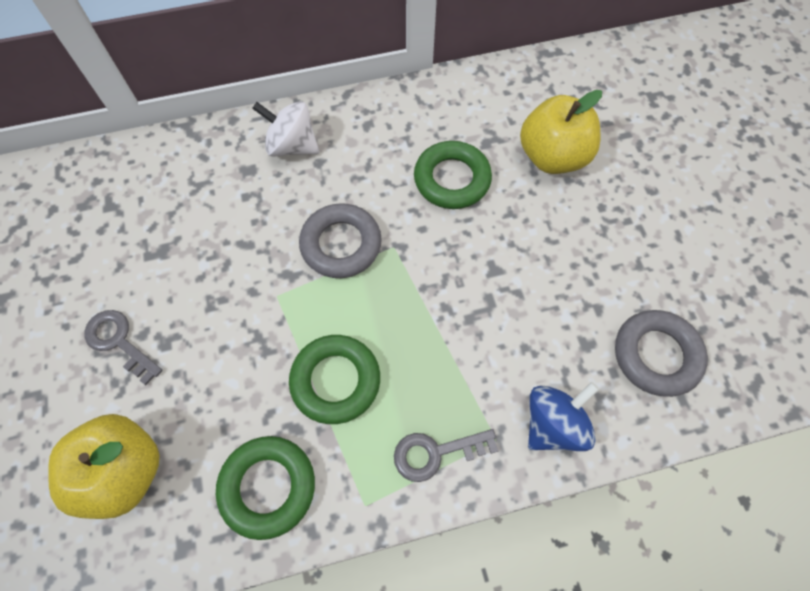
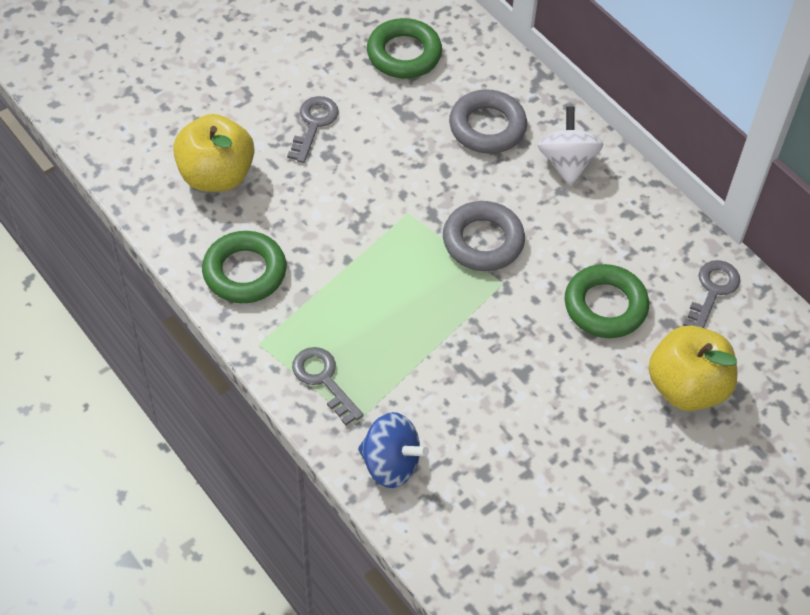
camera: 65 degrees right, 10 degrees down
green ring [289,335,380,424] -> green ring moved to [367,18,442,78]
grey ring [615,310,708,397] -> grey ring moved to [449,89,527,154]
none -> grey key [683,260,740,328]

